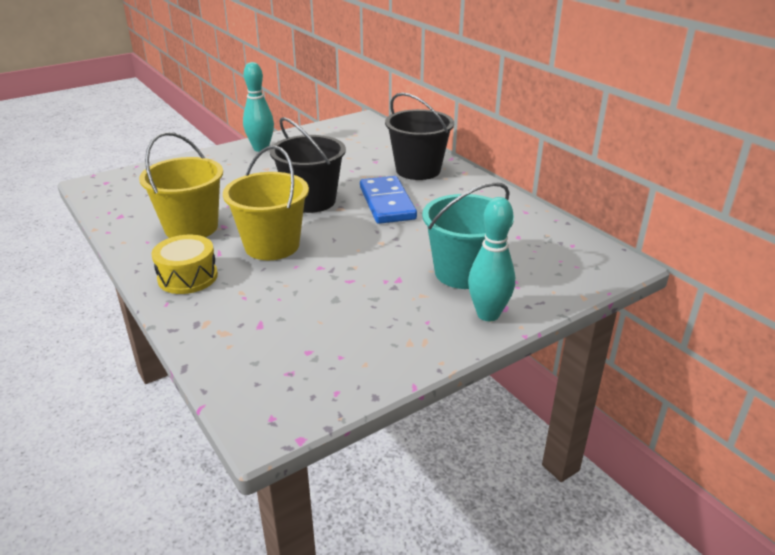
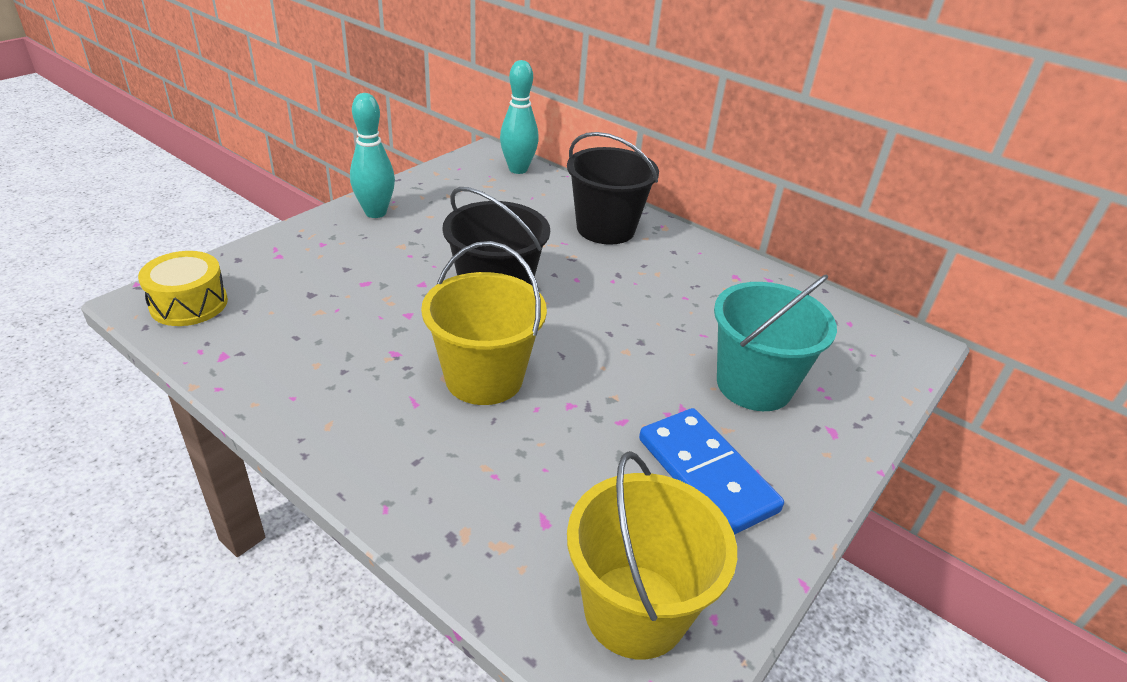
camera: 20 degrees left, 5 degrees up
yellow bucket [139,132,223,238] -> yellow bucket moved to [567,451,737,659]
yellow drum [151,235,218,294] -> yellow drum moved to [138,251,228,326]
blue domino [360,176,417,224] -> blue domino moved to [639,408,784,535]
turquoise bowling pin [468,197,515,321] -> turquoise bowling pin moved to [500,60,539,174]

